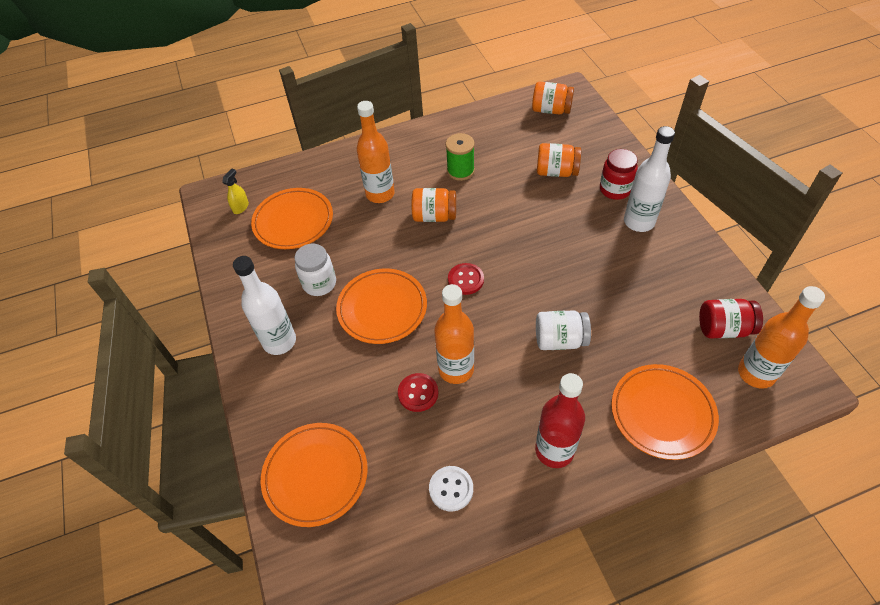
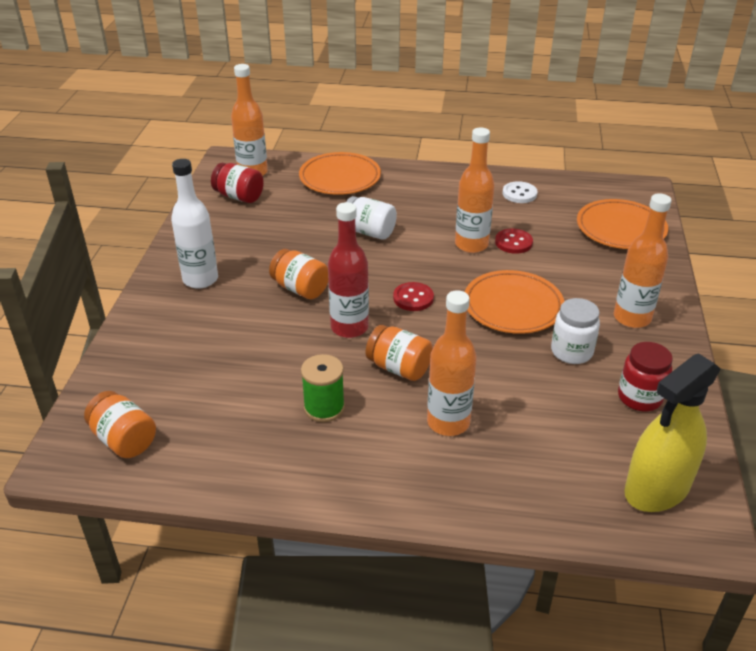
camera: 155 degrees left, 15 degrees down
yellow spray bottle [222,169,249,214] -> yellow spray bottle [624,353,720,512], size x2.45
white bottle [233,256,296,355] -> orange bottle [614,193,672,328]
orange plate [251,188,333,249] -> none
red bottle [535,373,585,468] -> red bottle moved to [328,202,369,338]
orange jar [537,143,581,177] -> orange jar moved to [269,249,329,299]
red jar [600,149,638,200] -> red jar moved to [618,342,673,411]

